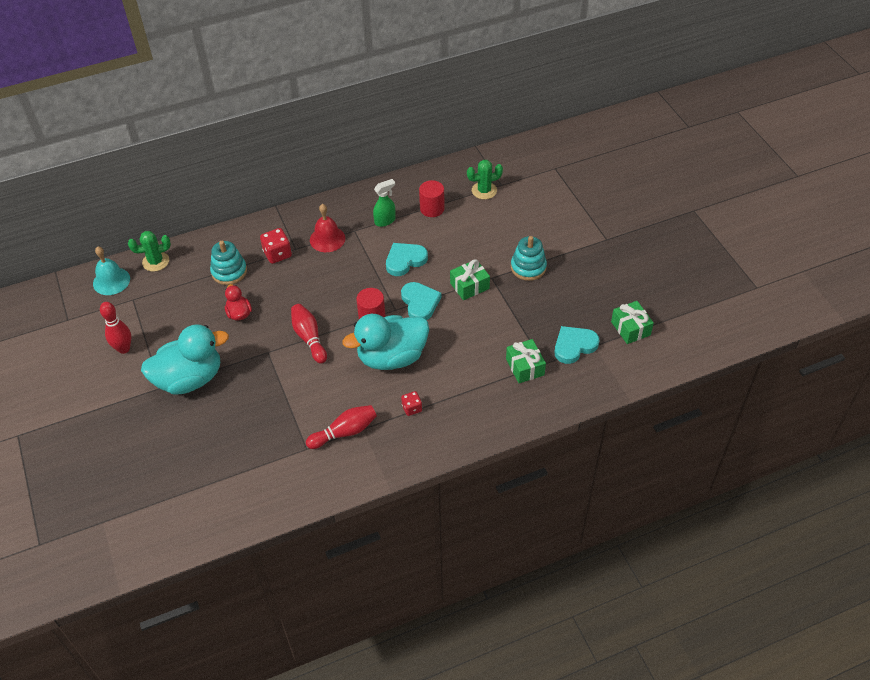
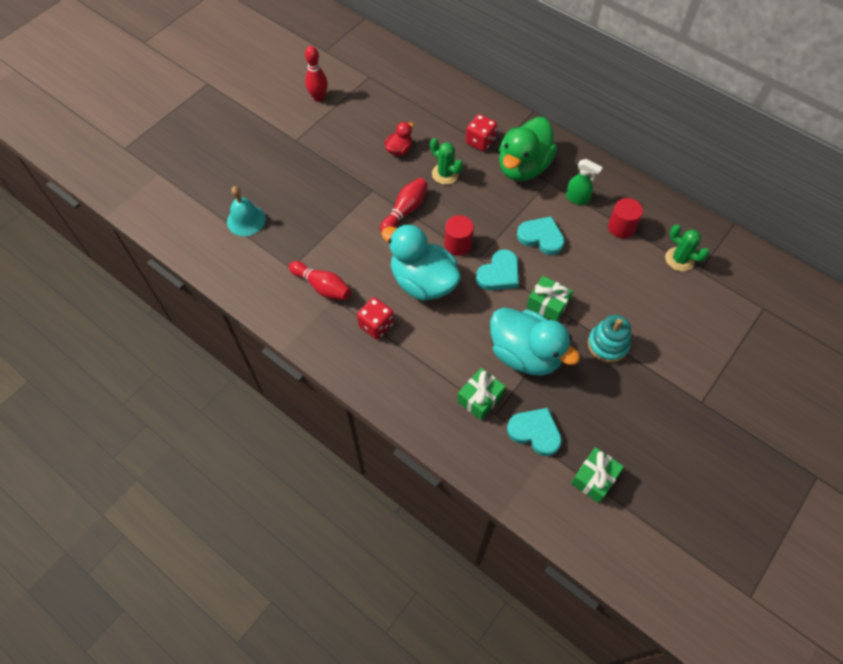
camera: 60 degrees right, 10 degrees up
turquoise bell [93,246,130,295] -> turquoise bell moved to [227,186,266,236]
green cactus [128,231,171,272] -> green cactus moved to [430,138,463,185]
turquoise duck [141,324,229,395] -> turquoise duck moved to [490,308,580,376]
turquoise stacking toy [210,241,247,285] -> none
red bell [310,204,345,252] -> green duck [499,117,557,181]
red dice [401,391,422,416] -> red dice [357,297,394,339], size x1.60

